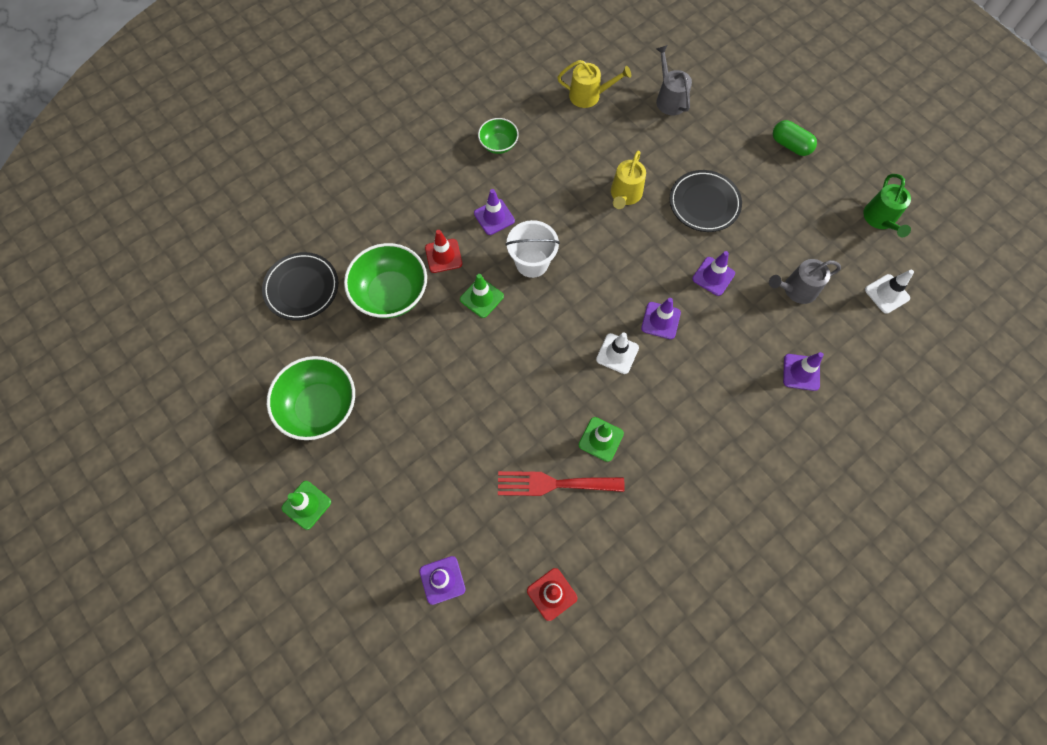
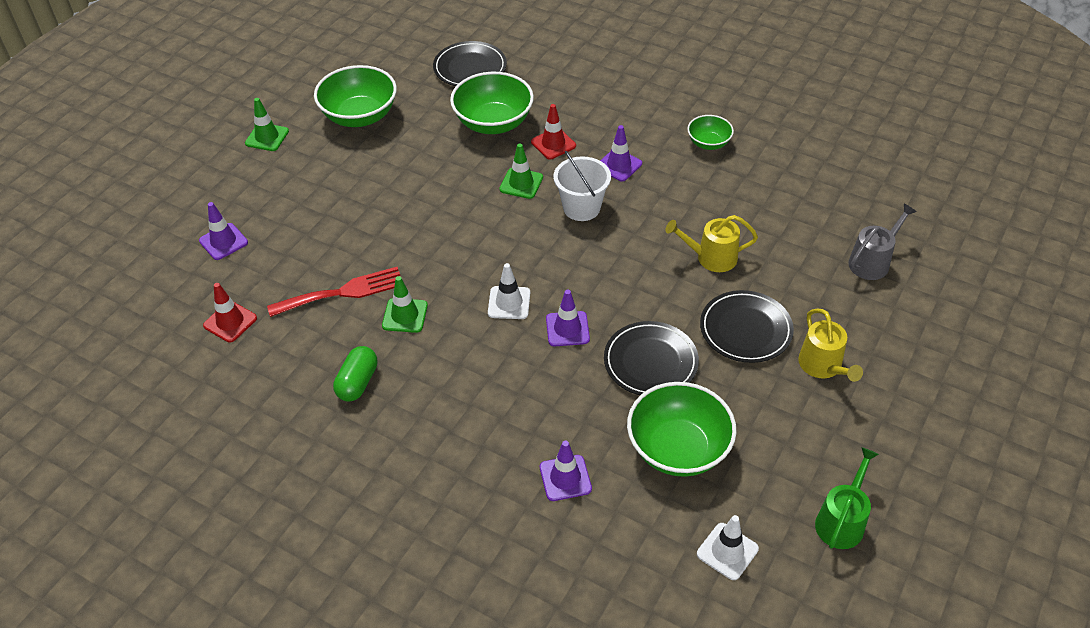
camera: 70 degrees right, 20 degrees down
red fork [498,471,625,496] -> red fork turned 90 degrees clockwise [267,267,401,317]
yellow watering can [557,60,631,108] -> yellow watering can moved to [798,308,863,382]
purple traffic cone [692,251,735,296] -> black plate [604,321,699,395]
grey watering can [769,259,841,304] -> green bowl [627,382,737,477]
green capsule [773,120,817,156] -> green capsule moved to [333,346,378,402]
green watering can [863,174,911,237] -> green watering can turned 135 degrees clockwise [815,447,879,549]

